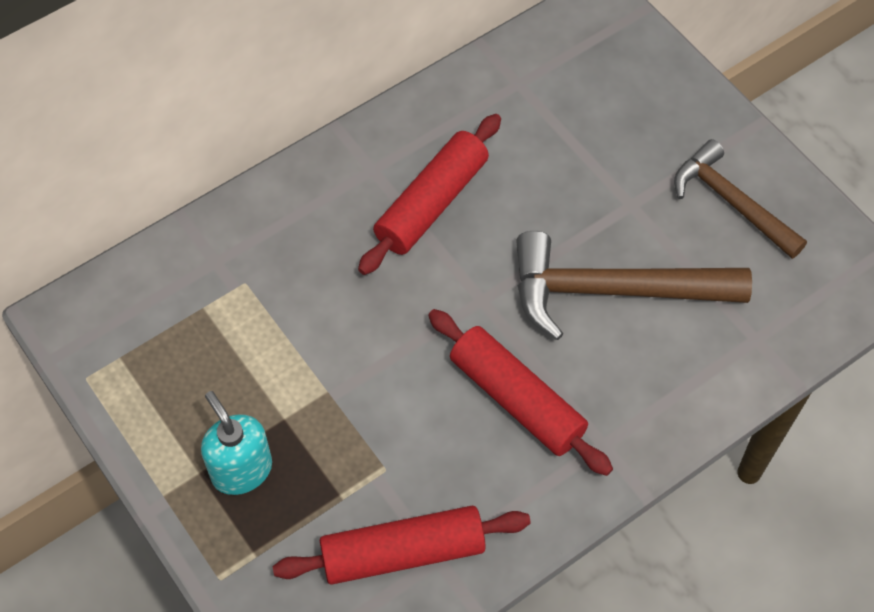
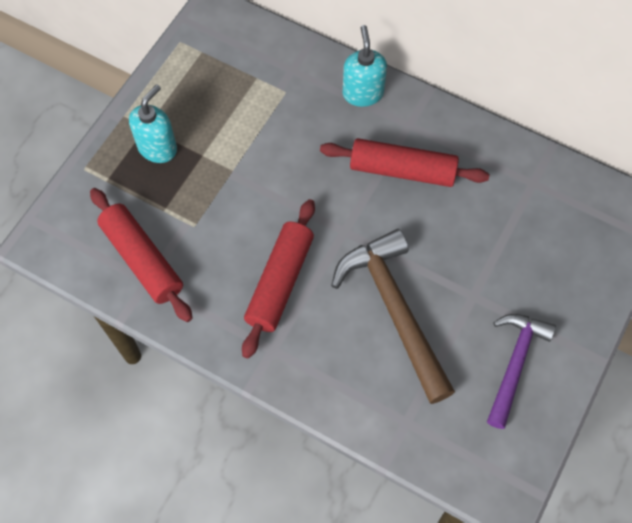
camera: 65 degrees right, 5 degrees up
brown hammer [674,139,807,259] -> purple hammer [487,314,556,429]
none -> turquoise soap dispenser [343,25,387,107]

